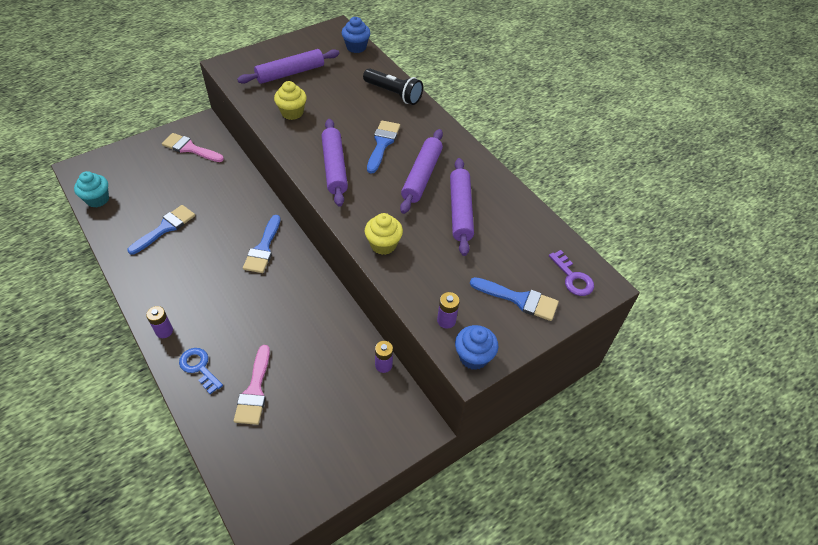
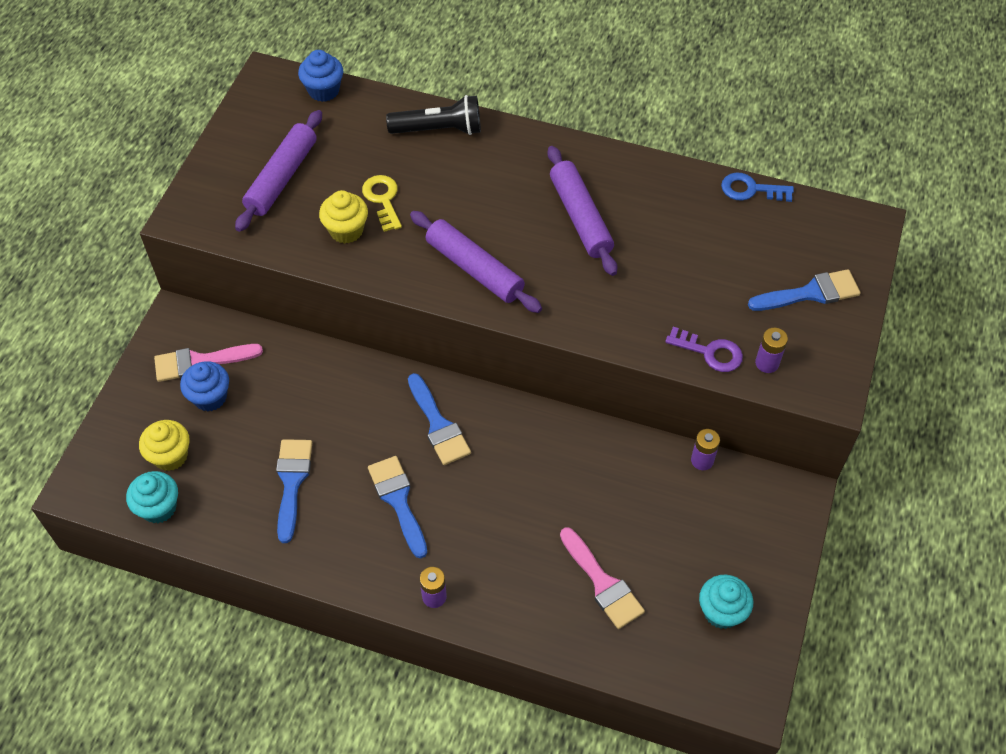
camera: 35 degrees left, 5 degrees up
blue key [179,348,223,394] -> blue key moved to [721,173,794,202]
yellow cupcake [365,213,403,255] -> yellow cupcake moved to [139,420,190,471]
blue brush [367,120,400,174] -> blue brush moved to [368,456,427,558]
purple rolling pin [450,158,474,256] -> none
blue cupcake [455,325,498,370] -> blue cupcake moved to [180,361,229,412]
purple key [549,250,594,296] -> purple key moved to [665,327,743,372]
none -> yellow key [362,175,402,232]
none -> turquoise cupcake [699,575,753,629]

